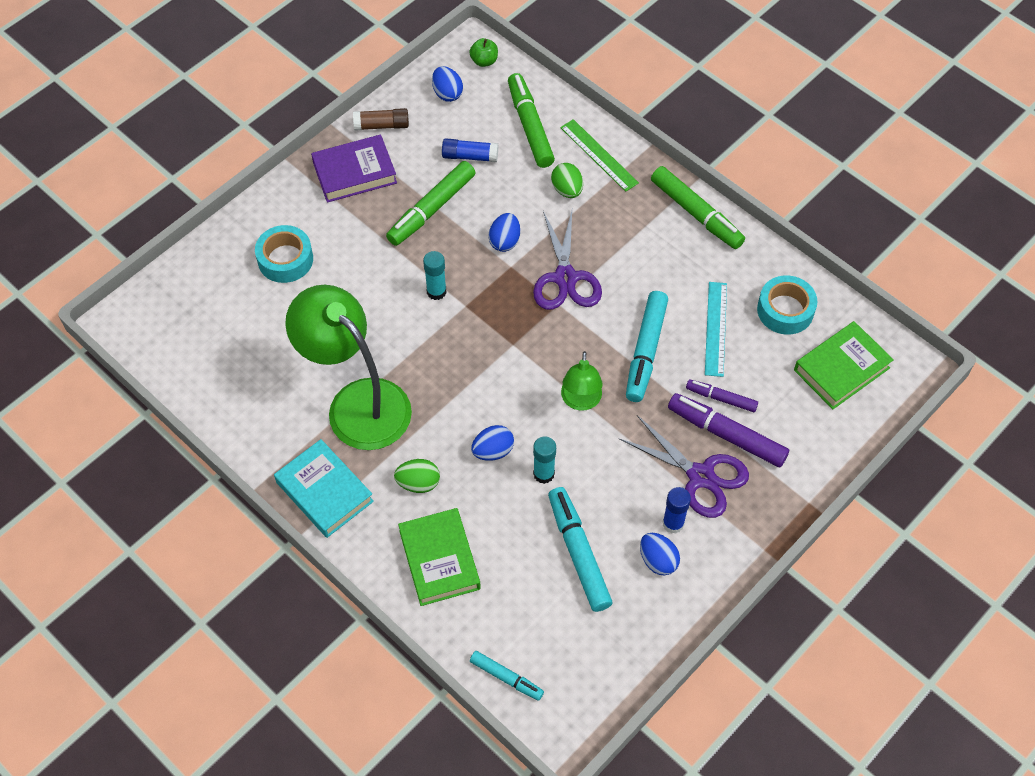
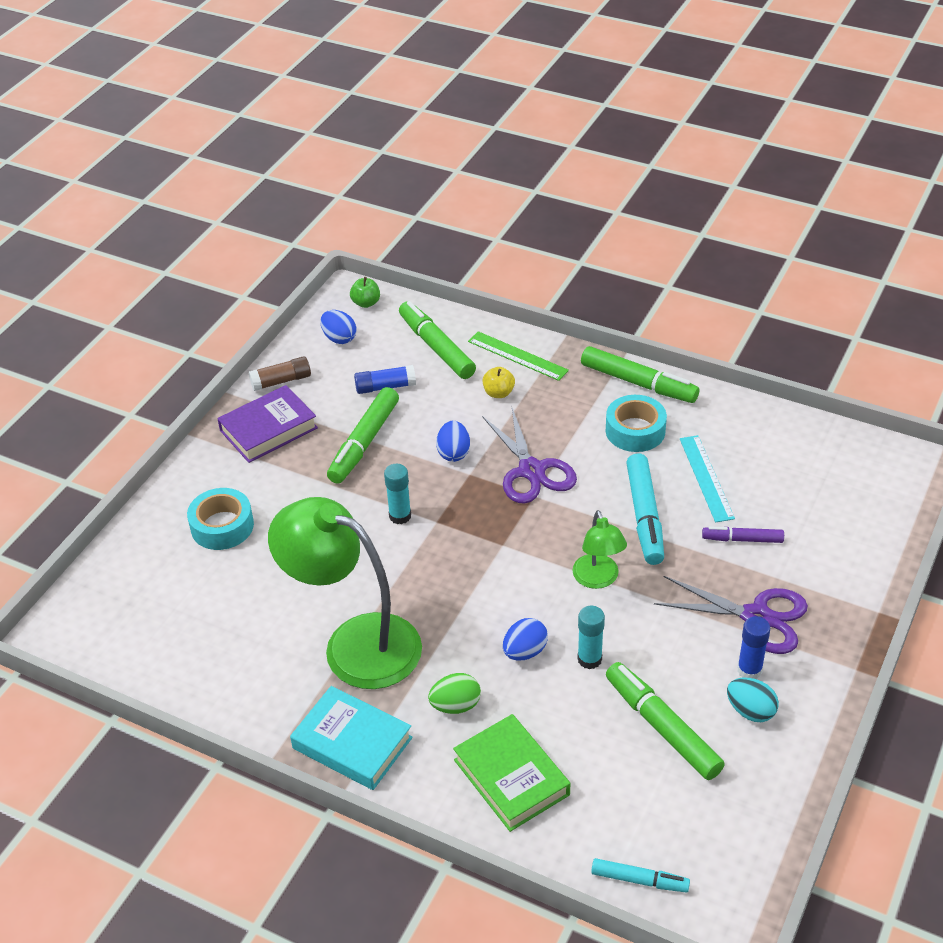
camera: 15 degrees left, 15 degrees down
turquoise marker [548,487,613,612] -> green marker [606,662,725,780]
green egg [551,163,583,198] -> yellow apple [482,367,515,398]
blue egg [640,533,680,575] -> turquoise egg [727,678,779,722]
purple marker [668,393,789,467] -> none
turquoise tape [757,275,818,335] -> turquoise tape moved to [606,395,667,452]
green book [794,321,894,409] -> none

